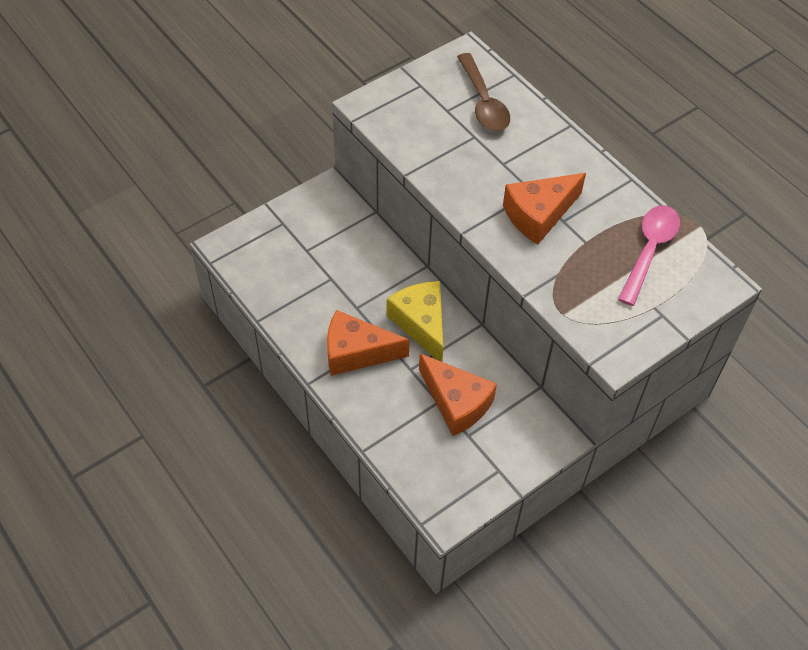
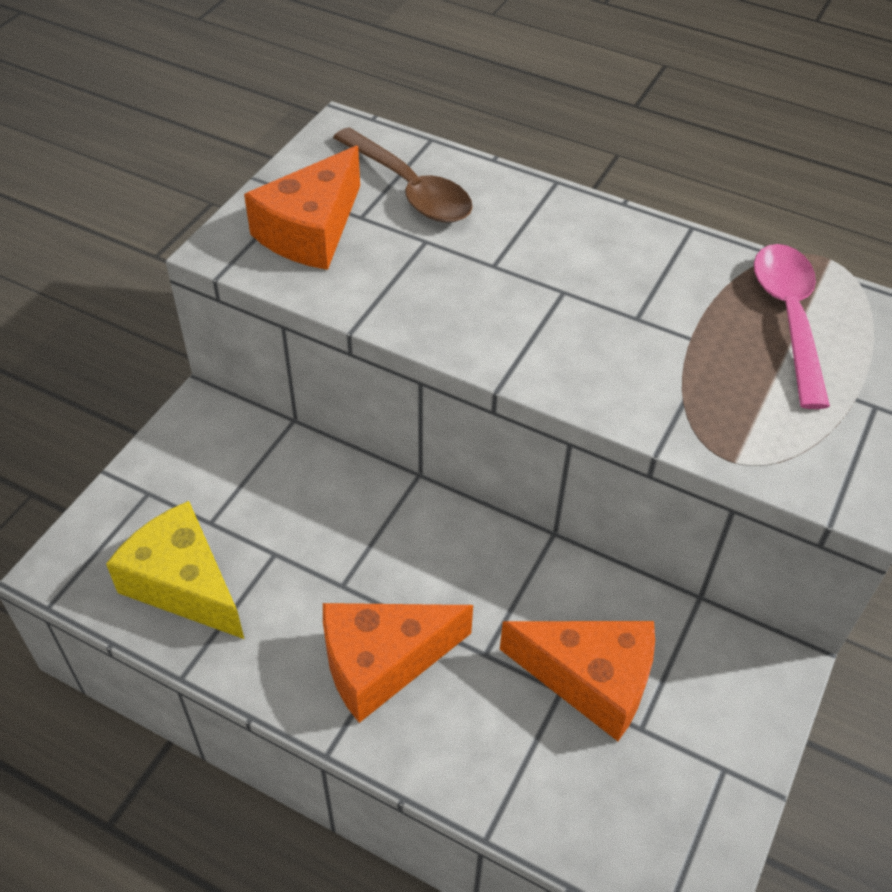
camera: 25 degrees left, 5 degrees down
yellow cheese [387,281,443,362] -> yellow cheese moved to [106,501,244,639]
orange cheese [503,173,586,244] -> orange cheese moved to [244,146,360,270]

